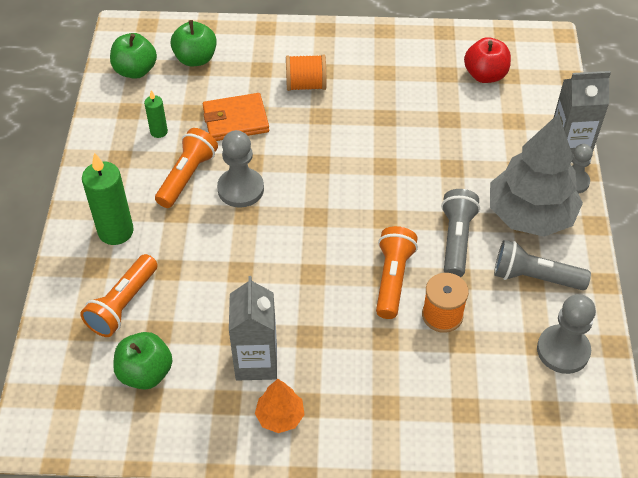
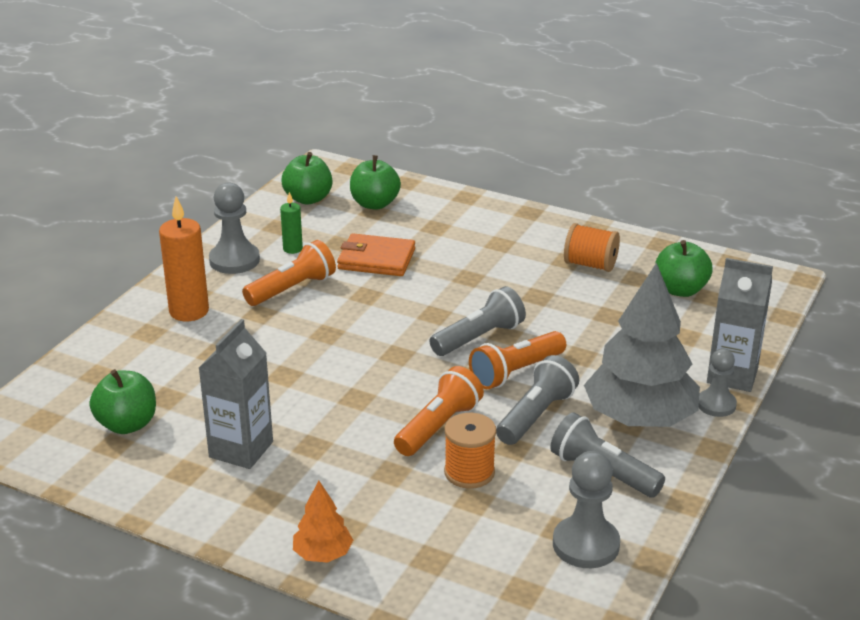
camera: 25 degrees right, 20 degrees down
orange flashlight [80,254,158,337] -> orange flashlight moved to [469,331,566,389]
green candle [82,152,134,245] -> orange candle [159,196,209,321]
grey pawn [217,130,264,207] -> grey pawn moved to [209,182,260,274]
orange tree [255,379,305,433] -> orange tree moved to [293,481,353,563]
orange spool [286,54,326,91] -> orange spool moved to [564,223,620,272]
red apple [464,37,511,83] -> green apple [655,240,713,297]
none -> grey flashlight [430,286,526,356]

